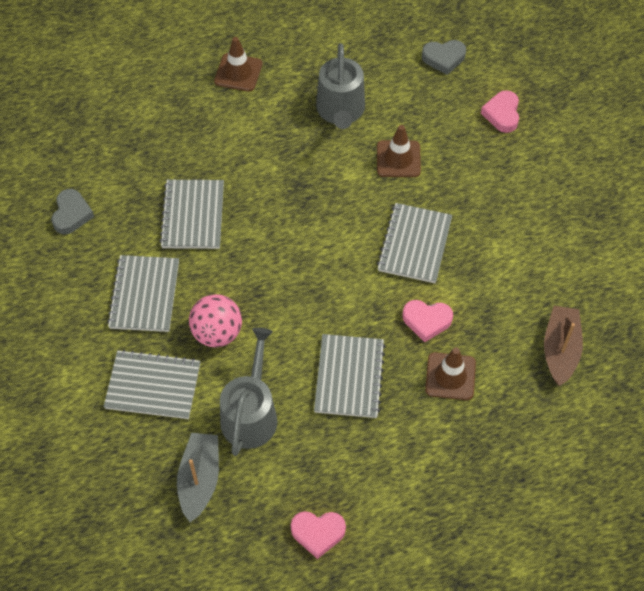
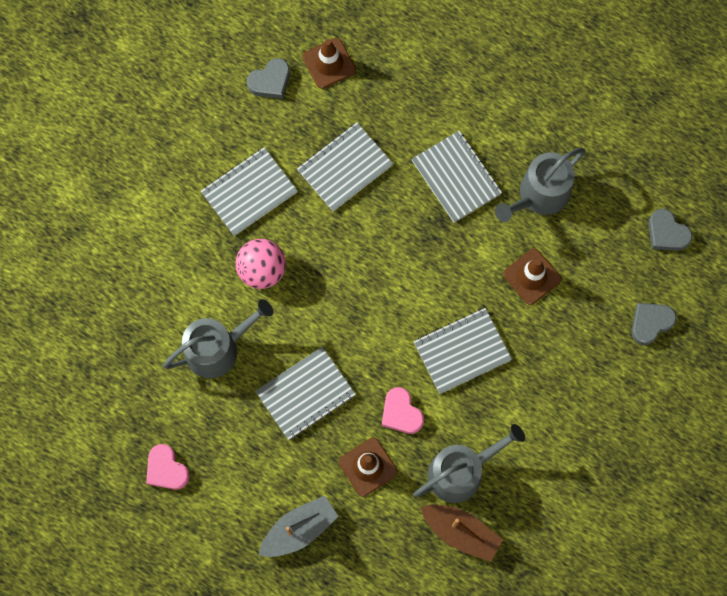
camera: 50 degrees right, 15 degrees up
grey notebook [103,350,200,419] -> grey notebook moved to [412,131,502,223]
grey boat [177,433,219,522] -> grey boat moved to [259,495,339,557]
brown traffic cone [214,37,263,92] -> brown traffic cone moved to [302,38,356,89]
pink heart [481,90,519,133] -> grey heart [631,303,677,345]
brown boat [544,306,583,386] -> brown boat turned 60 degrees clockwise [421,505,503,562]
none -> grey watering can [413,424,525,503]

